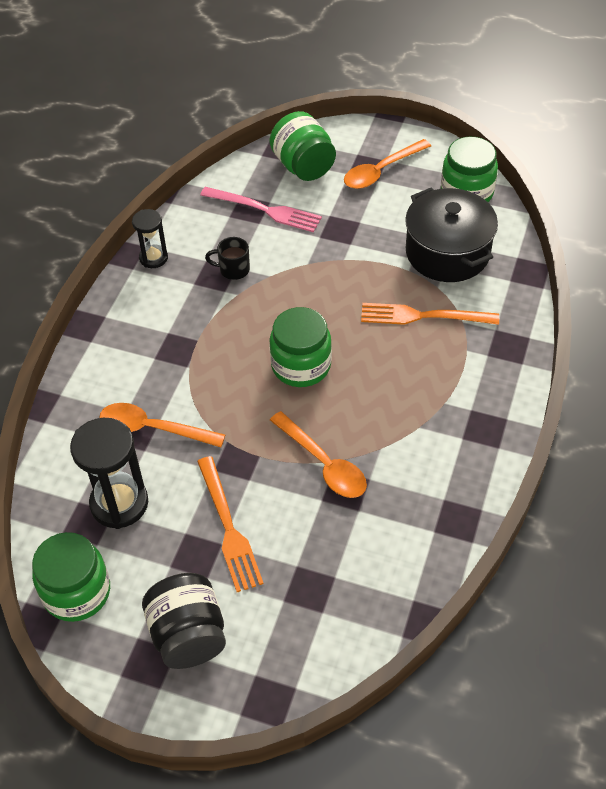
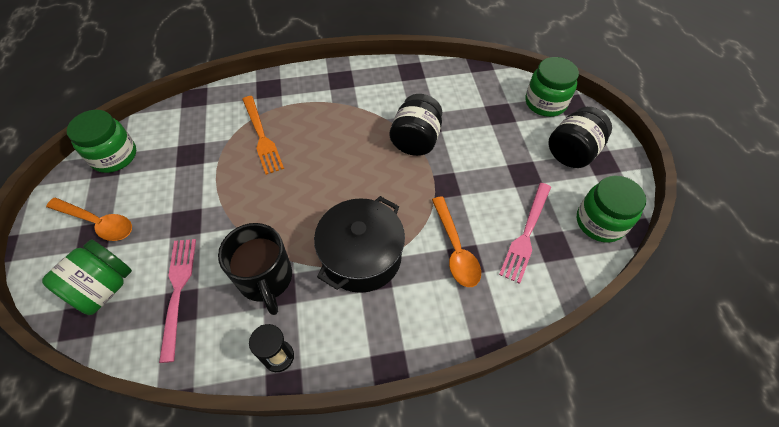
camera: 120 degrees left, 5 degrees up
black hourglass [70,418,148,529] -> pink fork [499,183,551,284]
orange fork [197,456,264,592] -> none
black mug [205,237,250,280] -> black mug [218,223,292,315], size x1.93
green jar [270,307,332,387] -> green jar moved to [526,57,579,117]
orange spoon [270,411,367,498] -> black jar [390,94,442,156]
black pot [405,188,498,282] -> black pot moved to [314,196,405,293]

